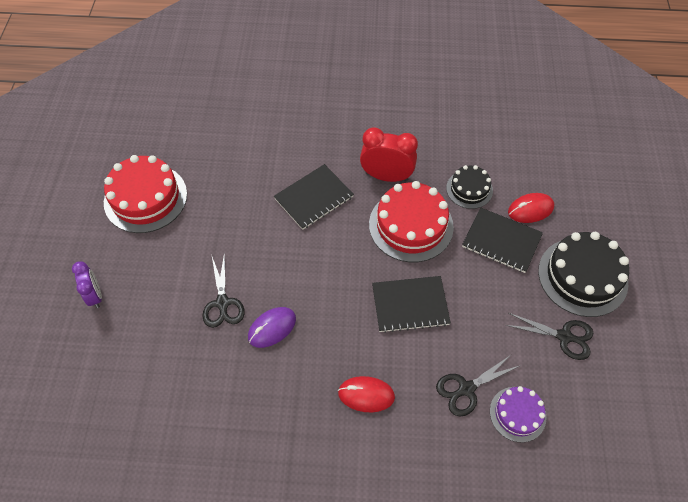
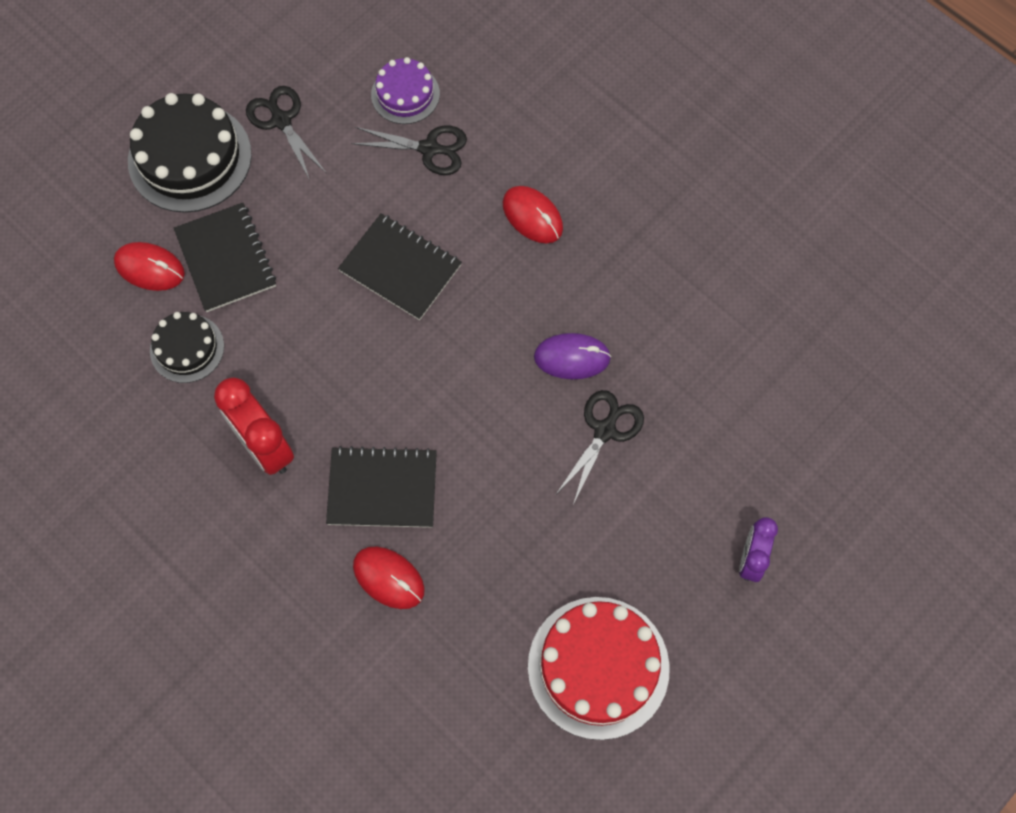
camera: 140 degrees left, 10 degrees up
red cake [369,181,454,262] -> none
none -> red mouse [353,547,425,609]

